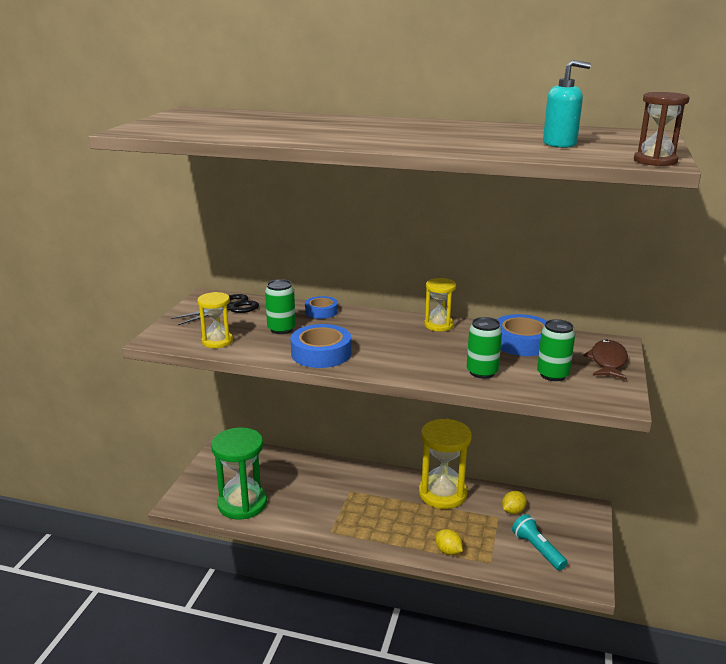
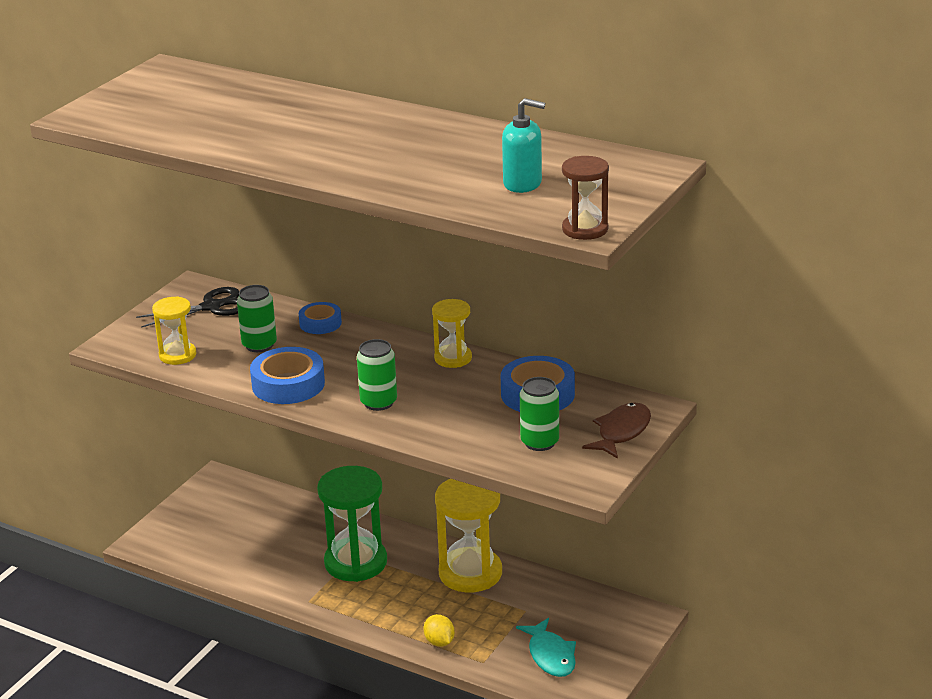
camera: 15 degrees right, 5 degrees up
green hourglass [211,427,267,520] -> green hourglass moved to [317,466,387,582]
green can [467,317,502,379] -> green can moved to [357,339,397,411]
yellow lemon [502,491,527,514] -> none
turquoise flashlight [512,514,568,571] -> turquoise fish [516,618,576,677]

